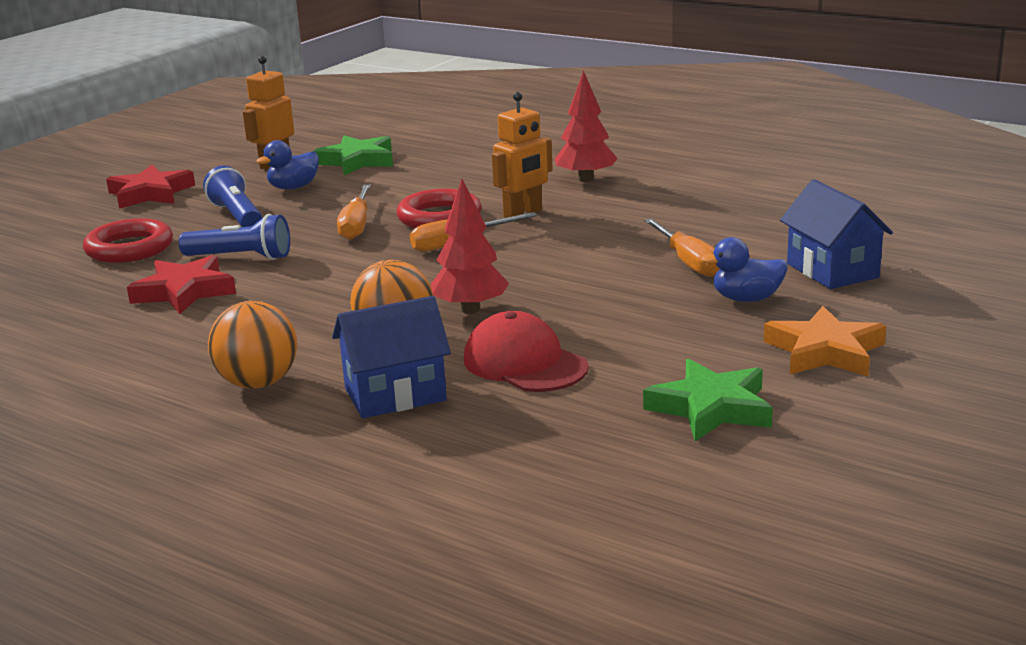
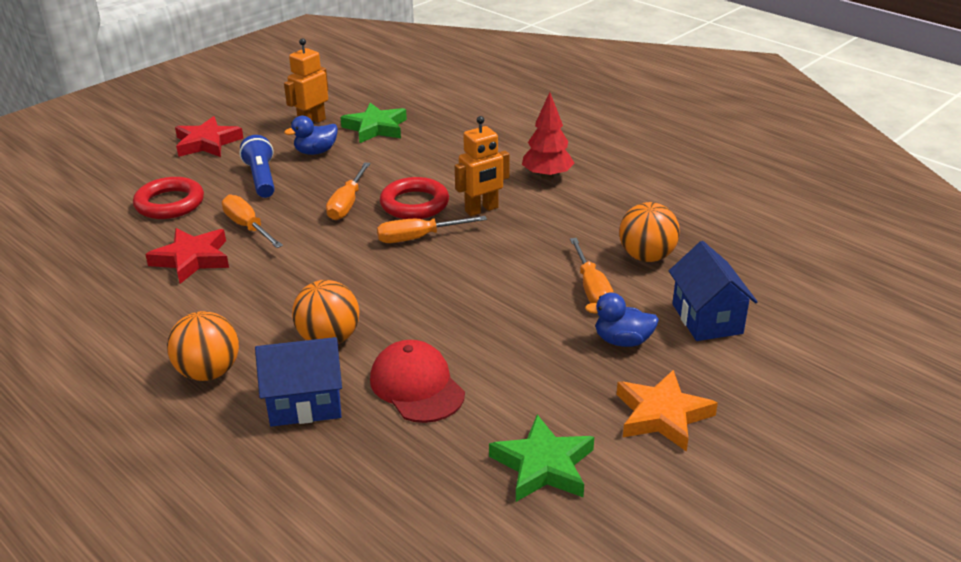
camera: 10 degrees right, 10 degrees up
blue flashlight [179,214,290,260] -> orange screwdriver [222,195,283,248]
red tree [431,179,509,314] -> none
none -> orange ball [619,202,680,262]

